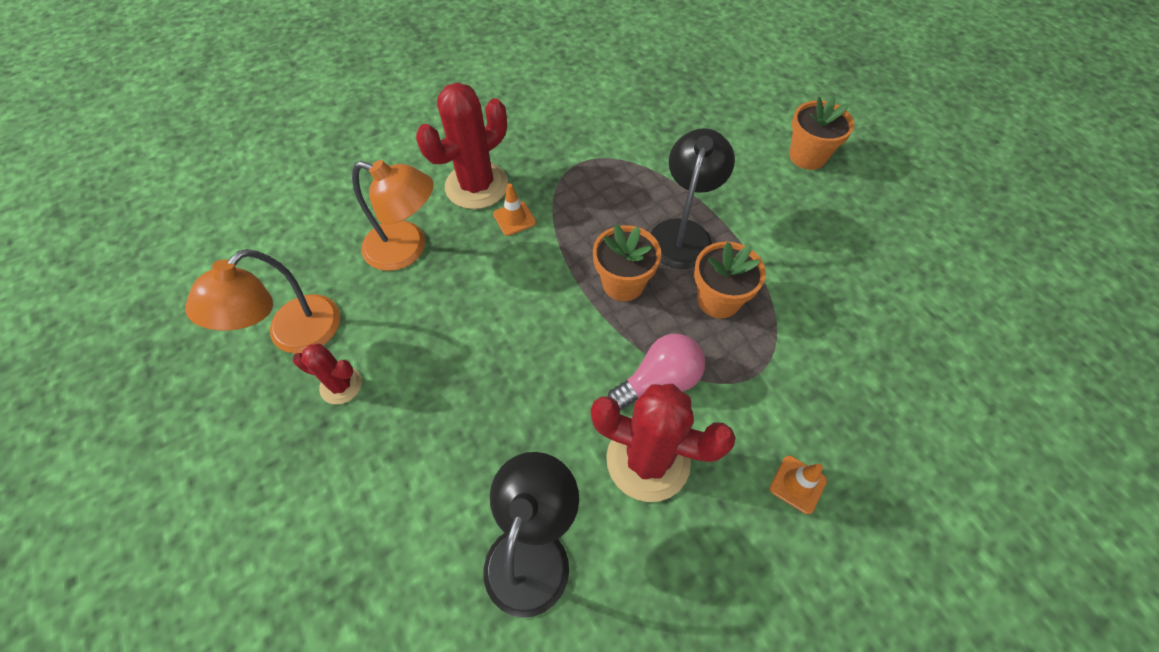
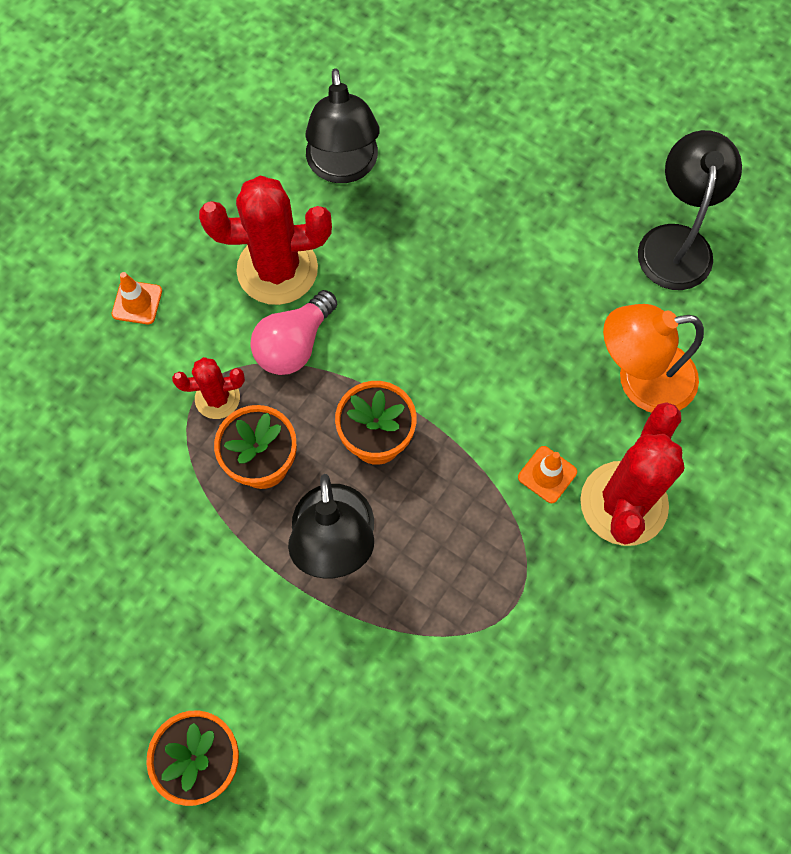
camera: 155 degrees right, 10 degrees up
orange lamp [185,249,340,354] -> black lamp [638,130,742,290]
red cactus [293,344,362,405] -> red cactus moved to [172,357,245,419]

